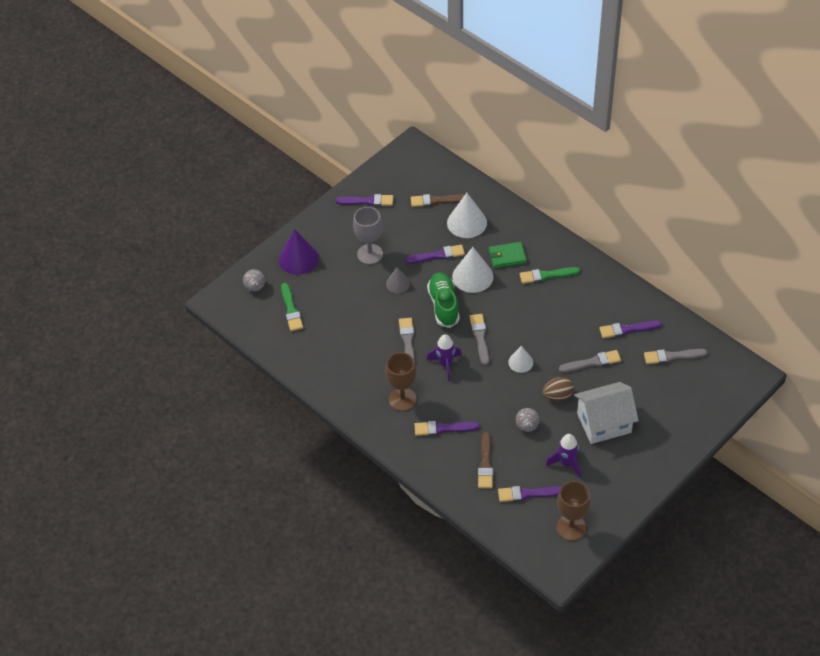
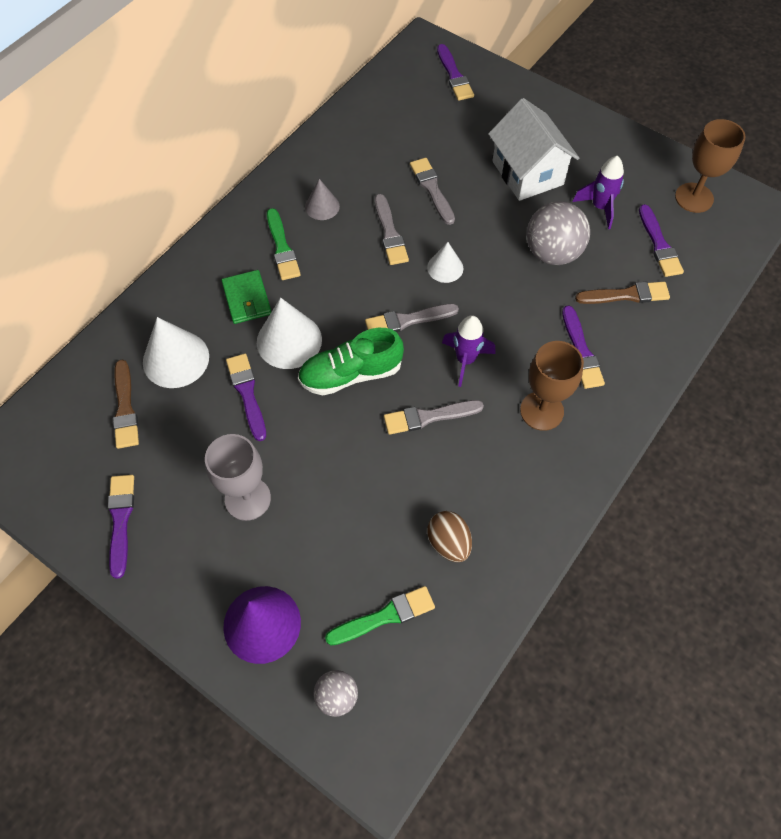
camera: 100 degrees left, 10 degrees up
grey cone [386,267,410,293] -> grey cone moved to [305,179,340,220]
grey ball [516,408,540,432] -> grey ball [527,201,590,265], size x1.82
brown egg [543,377,574,401] -> brown egg moved to [428,511,472,562]
purple brush [599,320,662,338] -> purple brush moved to [437,44,474,101]
grey brush [644,349,708,364] -> grey brush moved to [375,194,409,265]

